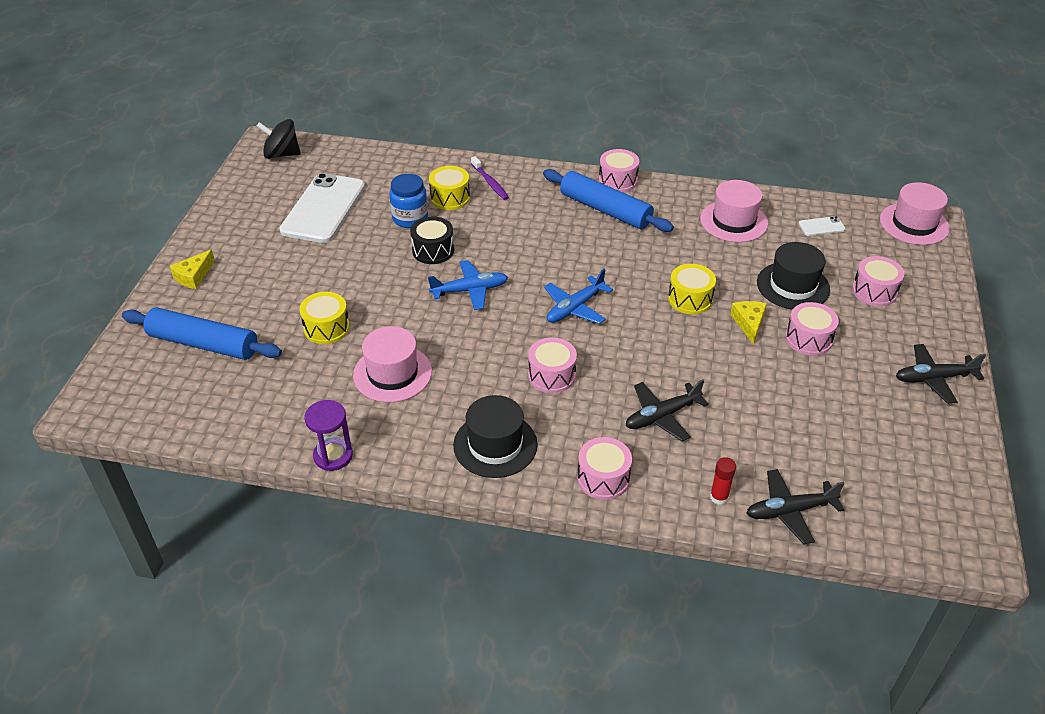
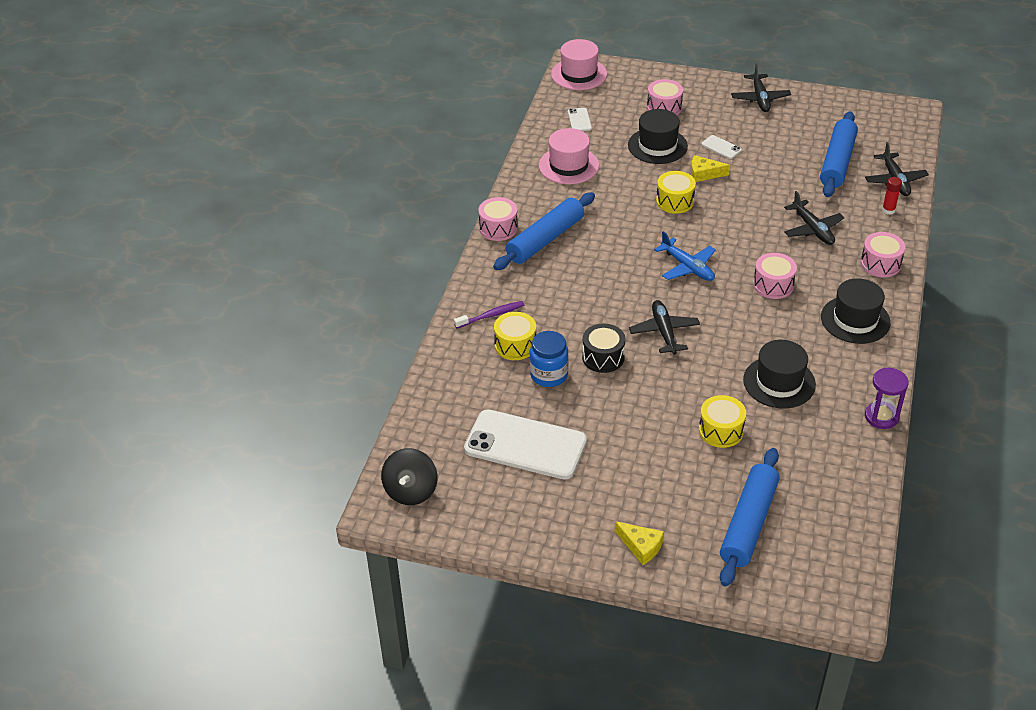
camera: 85 degrees left, 0 degrees up
pink hat [353,326,432,402] -> black hat [743,340,816,408]
blue plane [428,260,508,310] -> black plane [629,300,700,355]
pink drum [786,302,839,356] -> white phone [701,135,742,159]
none -> blue rolling pin [820,111,858,197]

